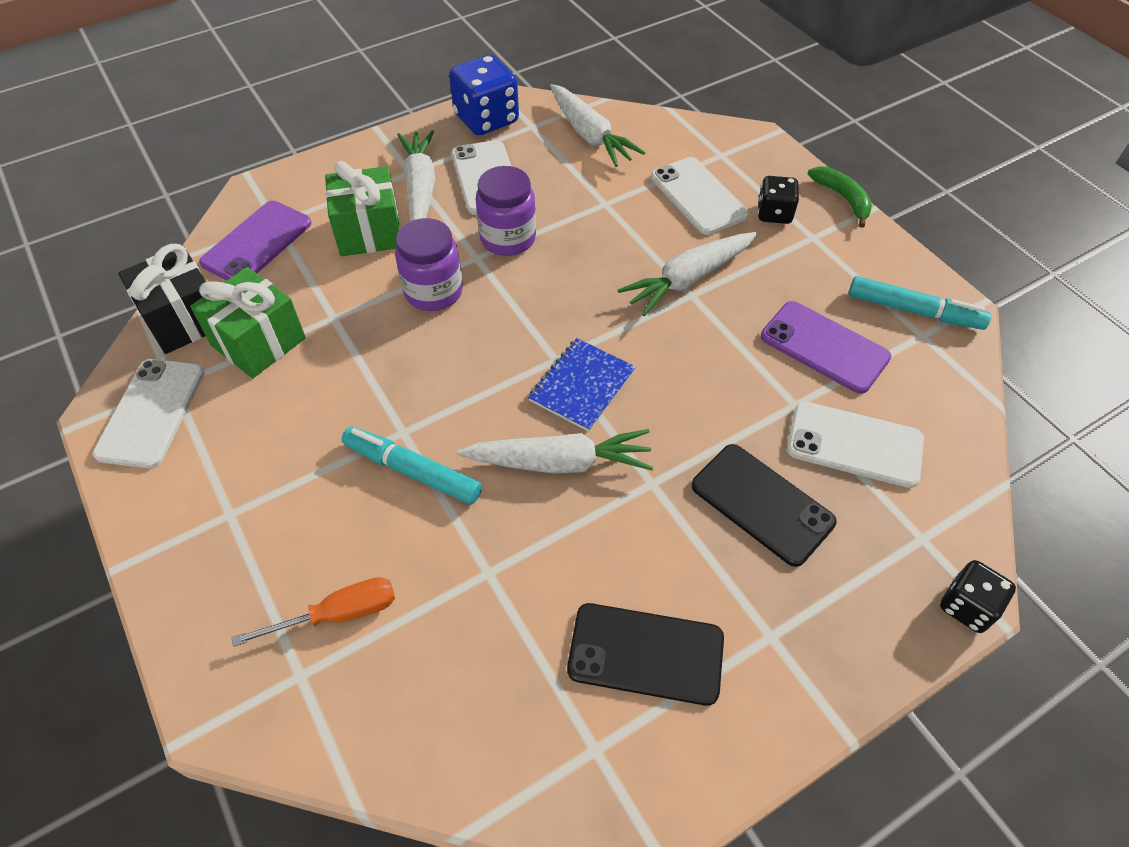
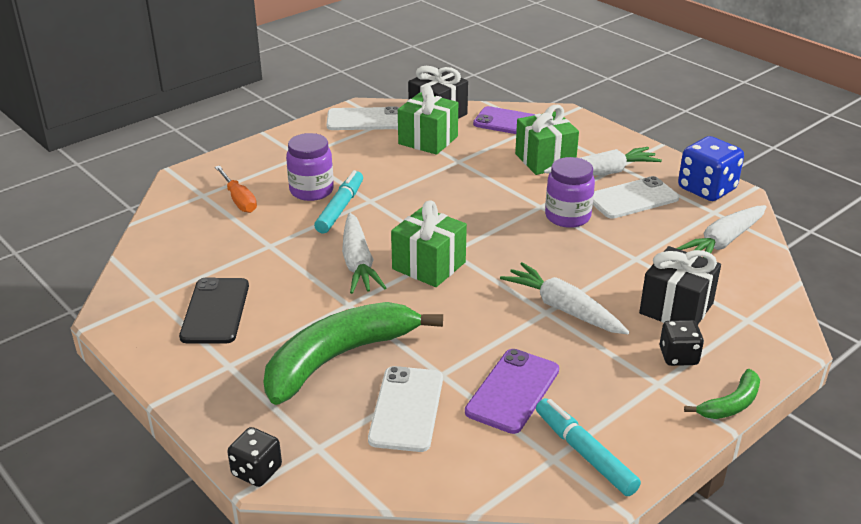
camera: 80 degrees right, 20 degrees down
purple jar [395,218,463,311] -> purple jar moved to [286,133,334,201]
blue notebook [528,338,636,432] -> green gift [391,200,467,287]
white phone [651,157,749,235] -> black gift [639,246,721,324]
black phone [691,444,837,567] -> green banana [263,302,443,405]
turquoise marker [849,276,991,330] -> turquoise marker turned 135 degrees clockwise [536,398,641,496]

